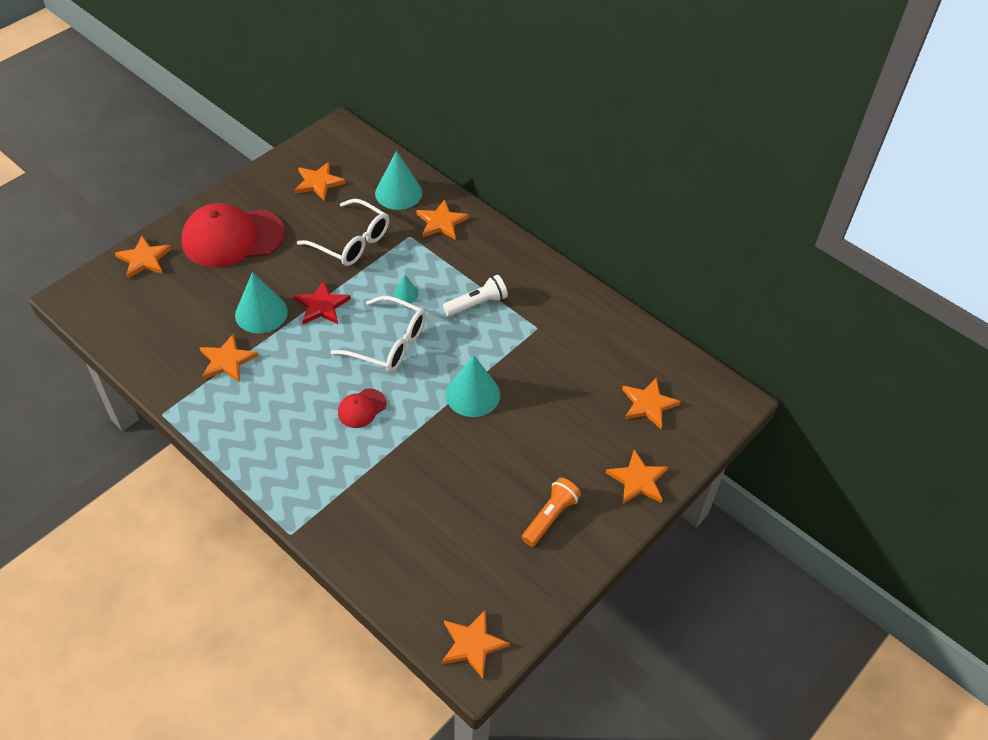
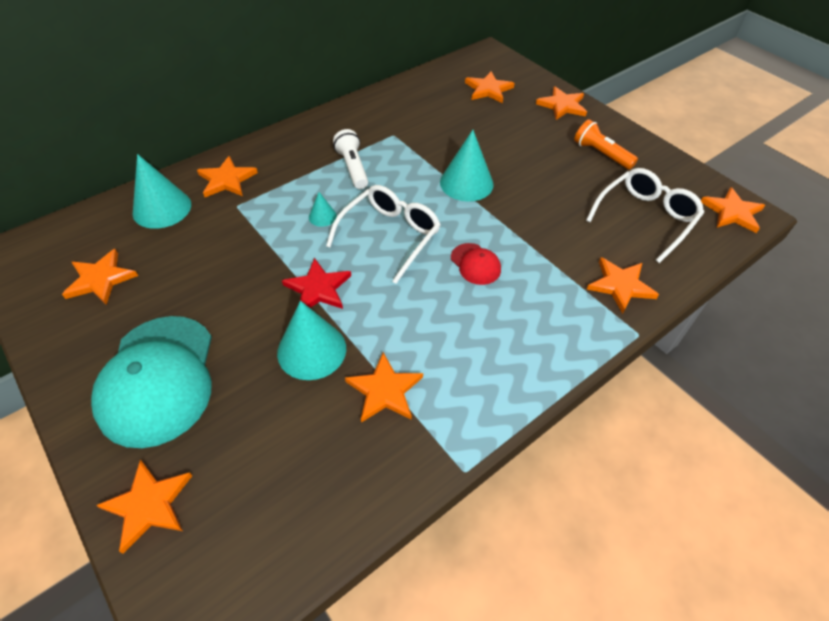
camera: 80 degrees left, 0 degrees up
red cap [181,203,285,268] -> turquoise cap [91,316,212,448]
white glasses [297,199,389,266] -> white glasses moved to [586,168,704,263]
none -> orange star [587,257,659,314]

